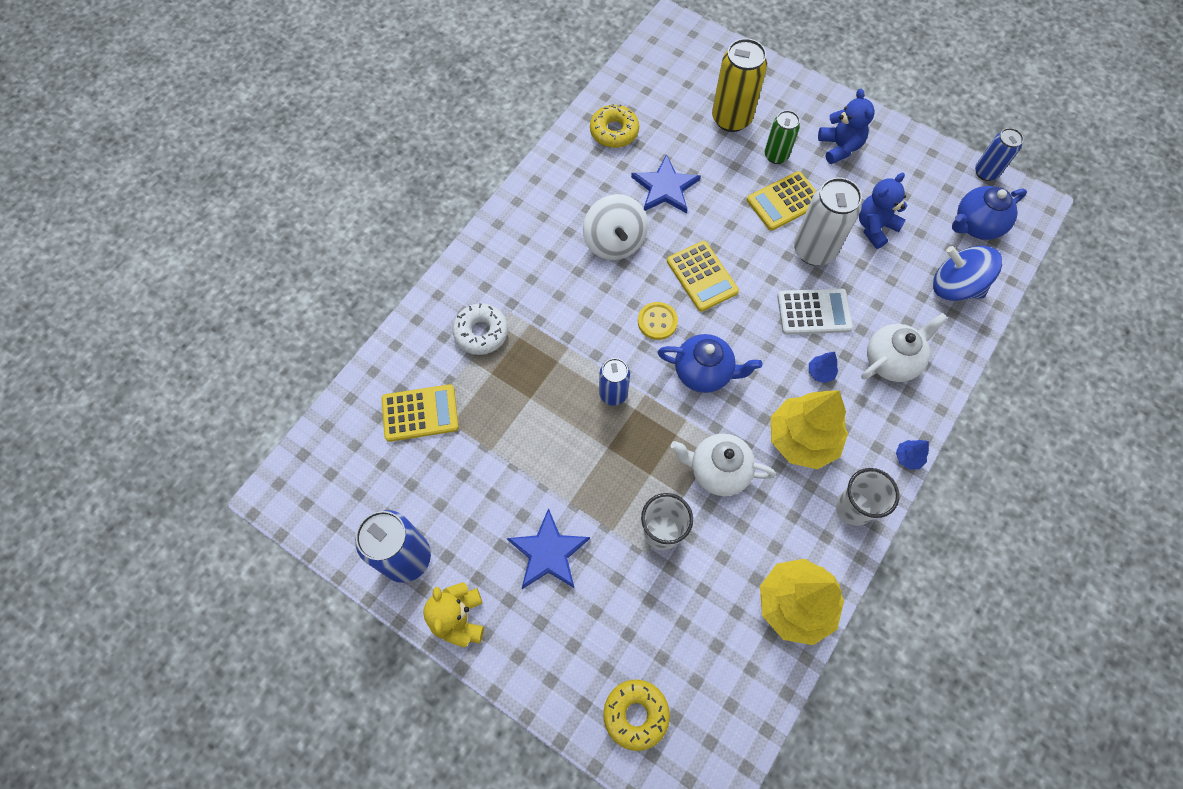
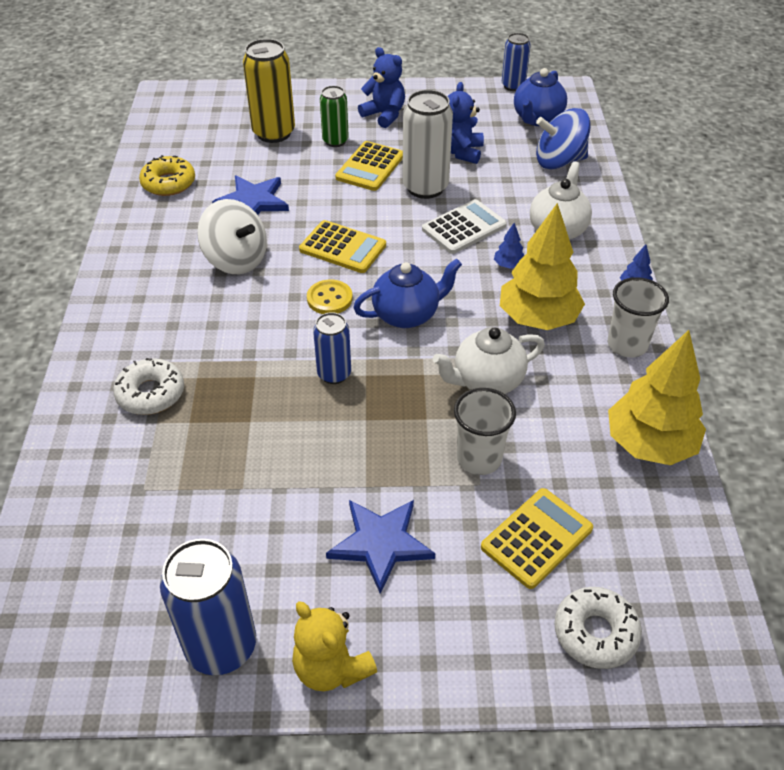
camera: 35 degrees left, 20 degrees down
yellow calculator [382,384,459,442] -> yellow calculator moved to [481,488,593,589]
yellow donut [603,680,670,751] -> white donut [554,587,642,669]

